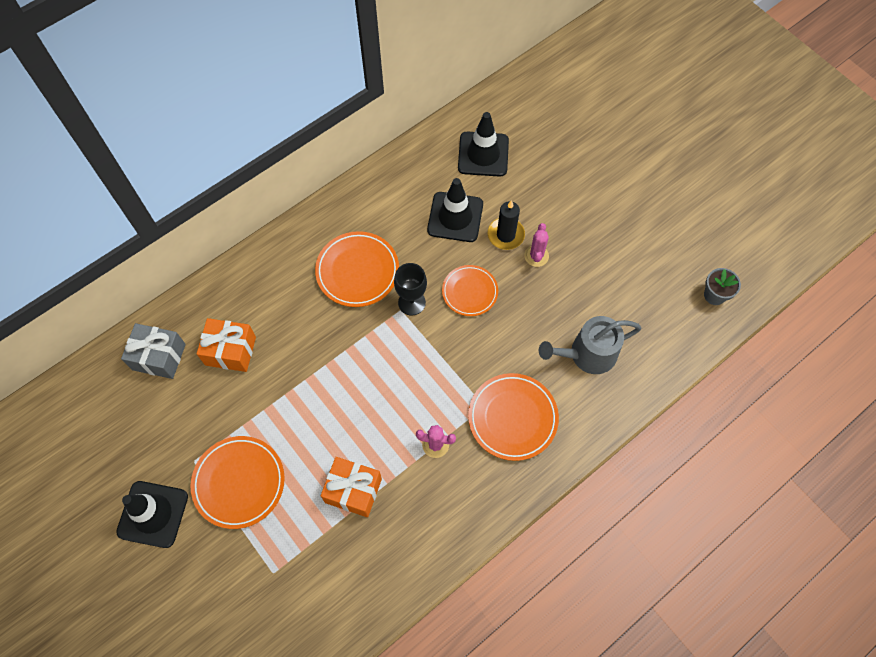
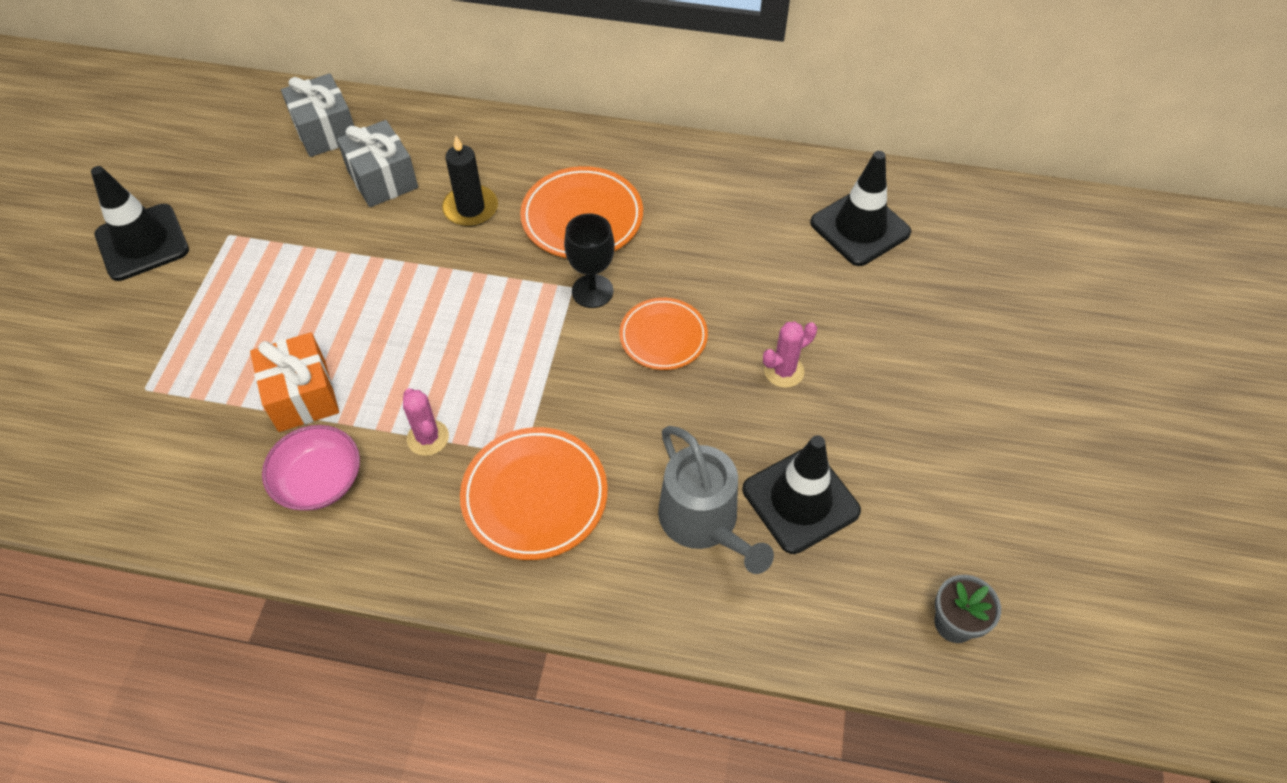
camera: 50 degrees right, 10 degrees down
orange plate [190,436,285,529] -> none
orange gift [197,318,256,372] -> grey gift [337,120,418,207]
black traffic cone [427,178,483,242] -> black traffic cone moved to [743,435,861,554]
black candle [488,200,525,250] -> black candle moved to [442,136,498,227]
grey watering can [539,316,641,374] -> grey watering can turned 150 degrees counterclockwise [658,426,774,574]
none -> pink bowl [262,425,360,511]

